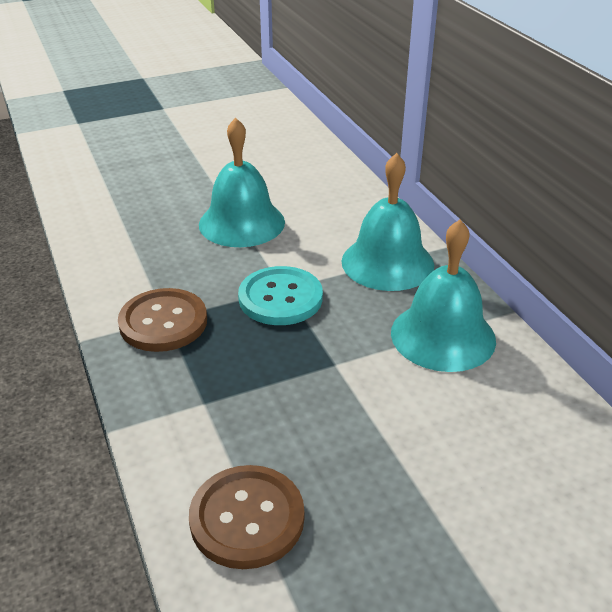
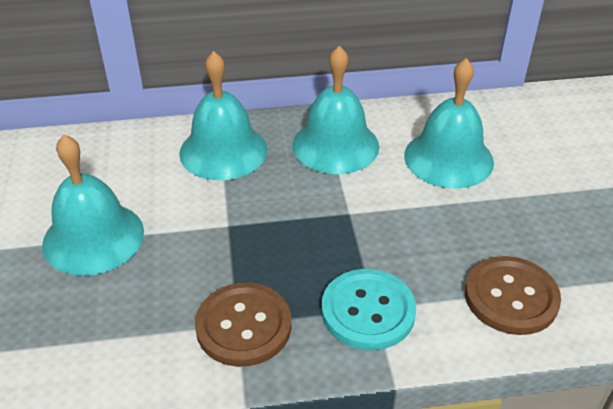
camera: 75 degrees left, 5 degrees up
turquoise button [238,266,323,325] -> turquoise button moved to [322,269,416,350]
none -> turquoise bell [404,58,494,188]

